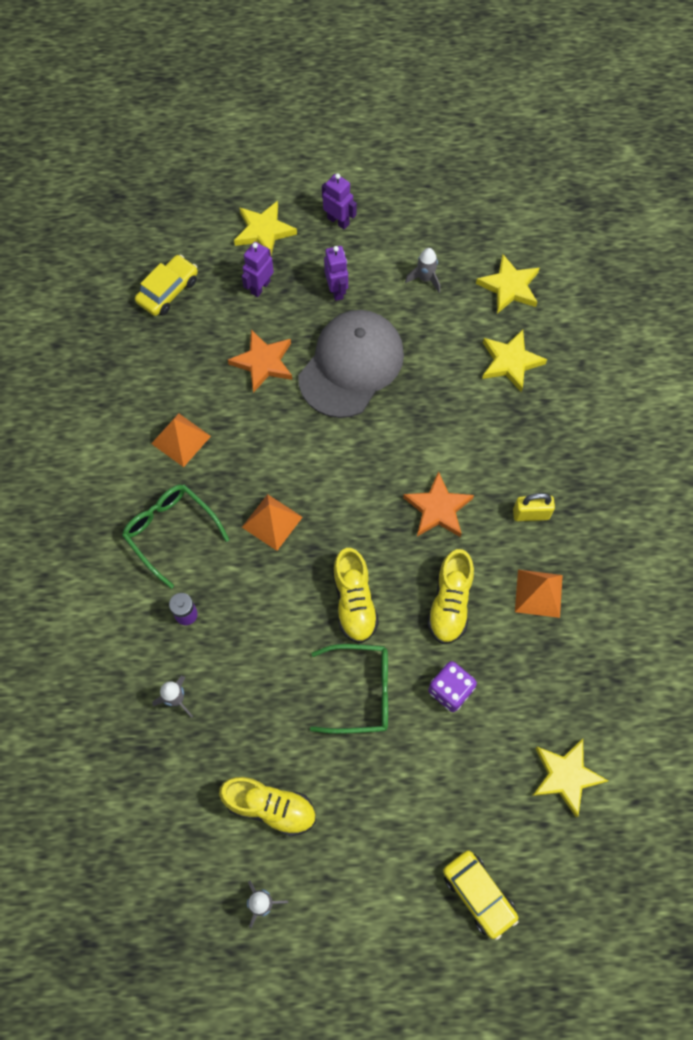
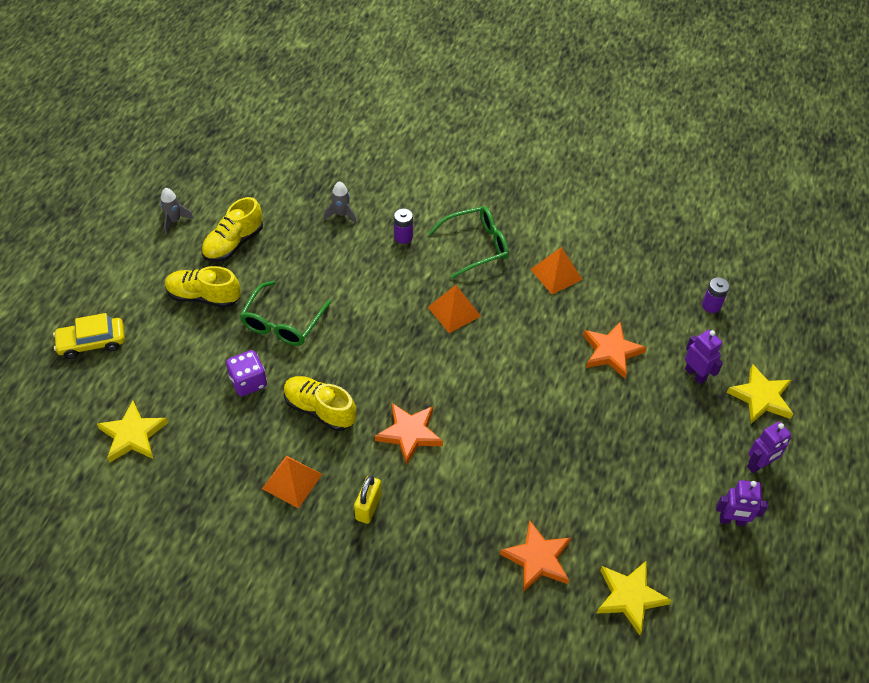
camera: 110 degrees right, 15 degrees down
yellow car [135,255,198,316] -> purple battery [702,277,730,313]
grey cap [298,310,404,418] -> none
purple robot [324,246,348,301] -> purple robot moved to [716,480,768,526]
yellow shoe [332,548,379,643] -> yellow shoe moved to [165,266,241,308]
grey rocket [405,248,440,293] -> none
yellow star [482,329,547,392] -> orange star [500,520,571,592]

